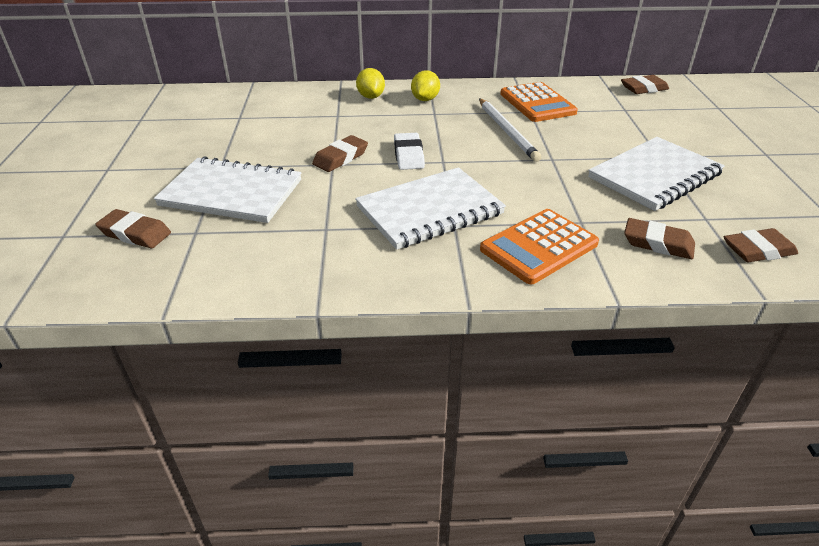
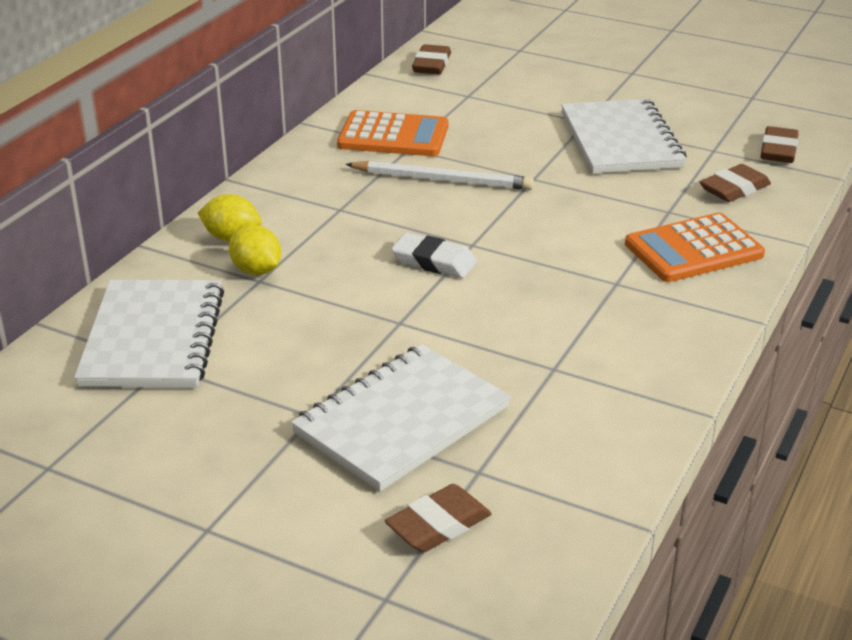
camera: 60 degrees left, 5 degrees down
brown eraser [312,135,368,172] -> none
white notebook [355,167,506,250] -> white notebook moved to [74,280,224,387]
yellow lemon [411,70,440,101] -> yellow lemon moved to [229,225,281,275]
orange calculator [480,209,599,284] -> orange calculator turned 75 degrees clockwise [625,213,765,282]

